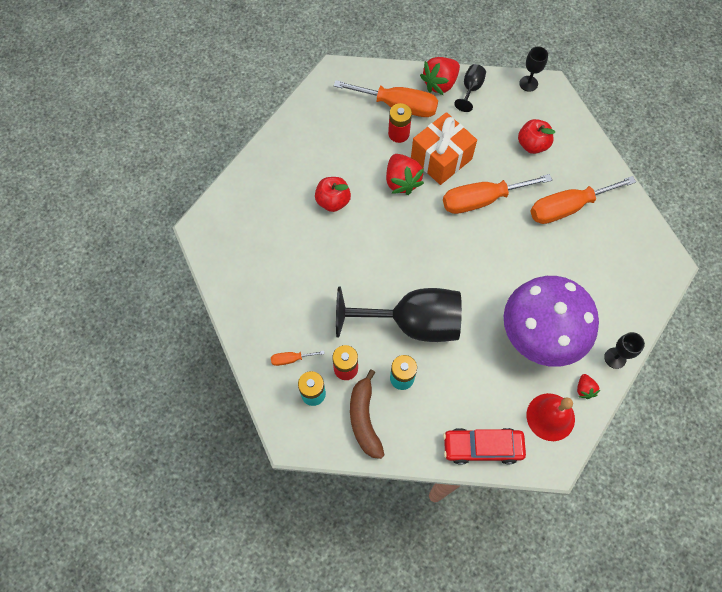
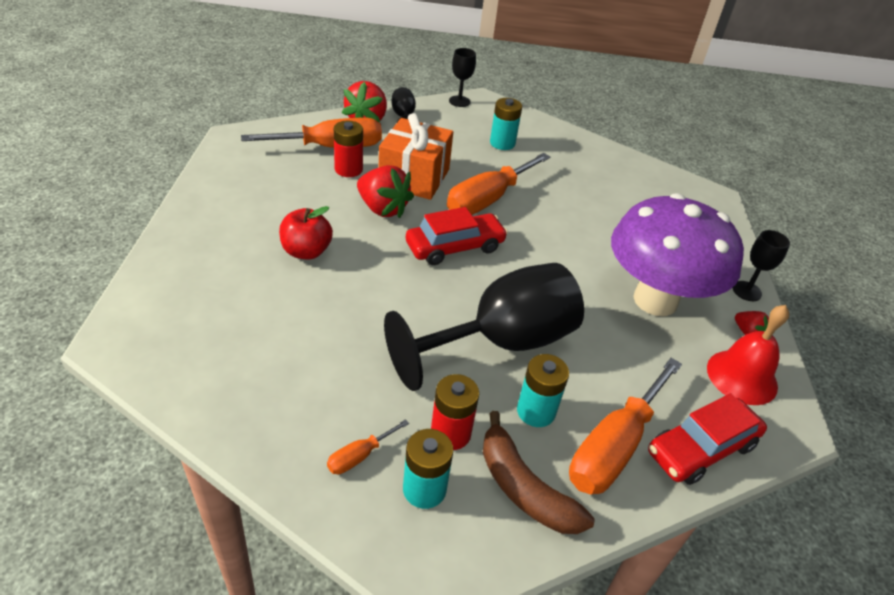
camera: 35 degrees left, 25 degrees down
red apple [518,119,555,154] -> turquoise battery [490,98,522,150]
orange screwdriver [530,176,636,224] -> orange screwdriver moved to [569,358,682,494]
none -> red car [406,207,508,265]

